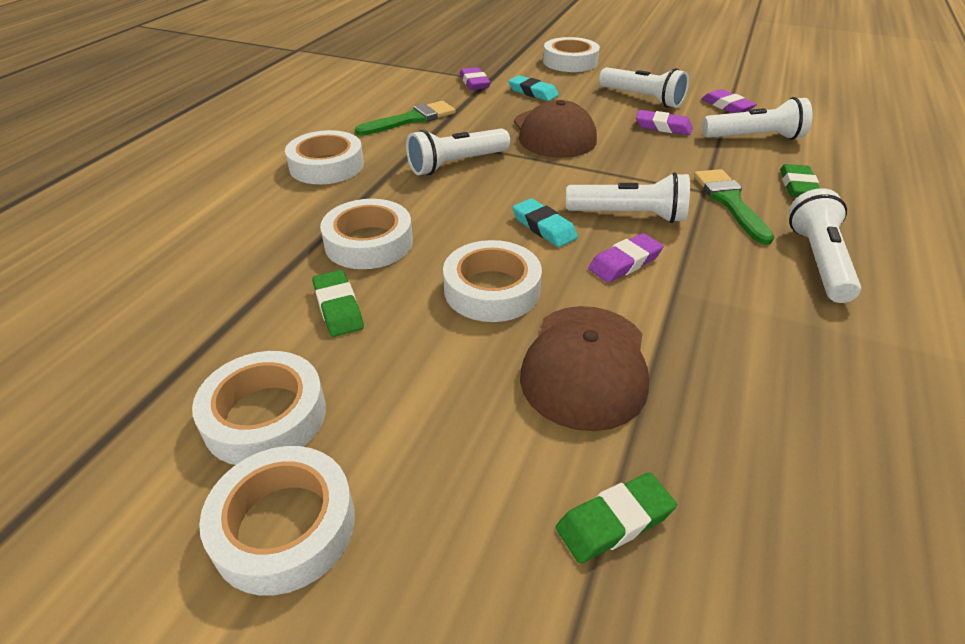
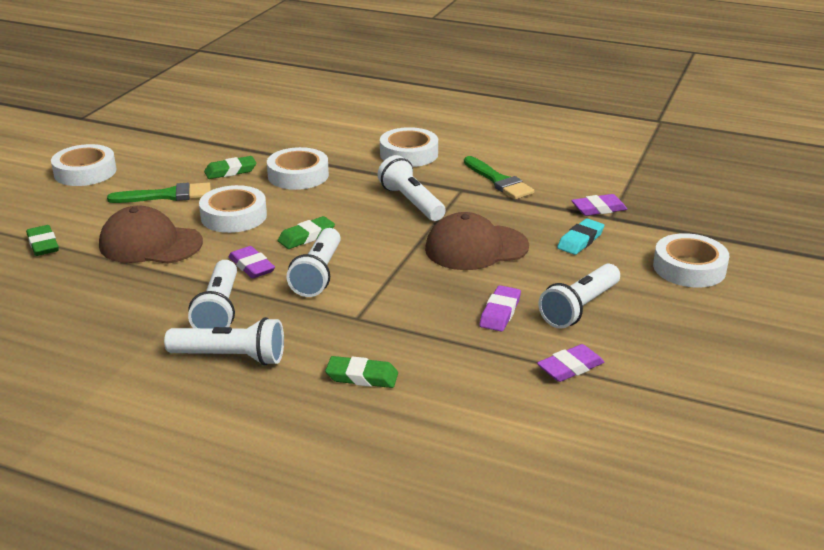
camera: 90 degrees right, 10 degrees down
white tape [192,351,326,465] -> none
turquoise eraser [512,198,578,247] -> green eraser [278,216,335,249]
green brush [694,169,774,245] -> green brush moved to [107,183,211,203]
white flashlight [702,97,812,140] -> white flashlight moved to [188,260,237,328]

